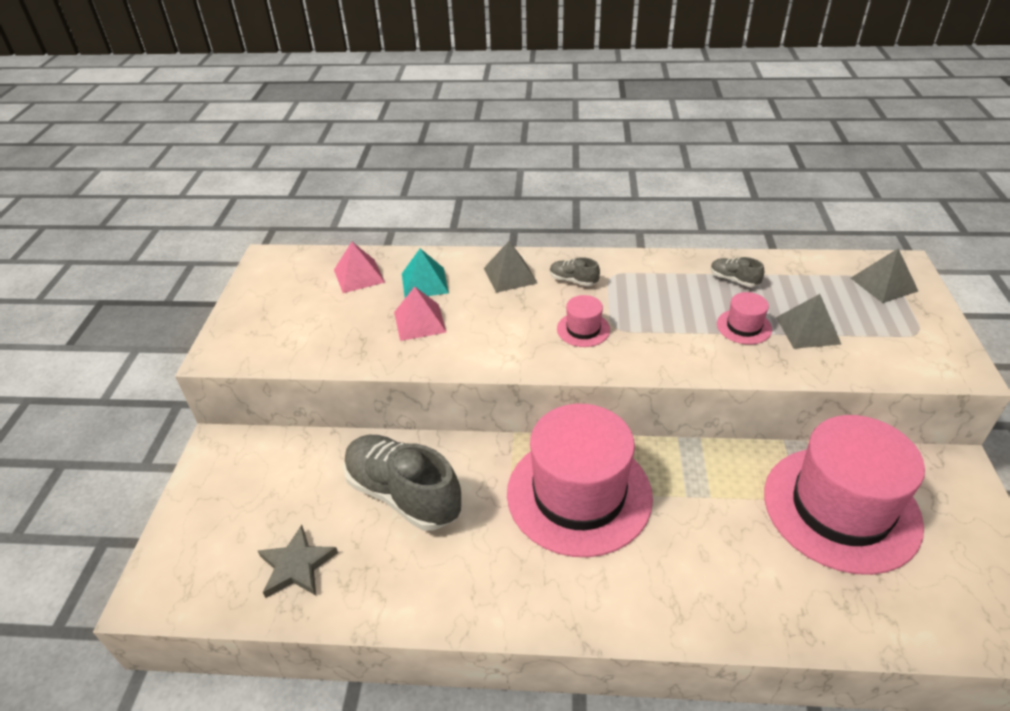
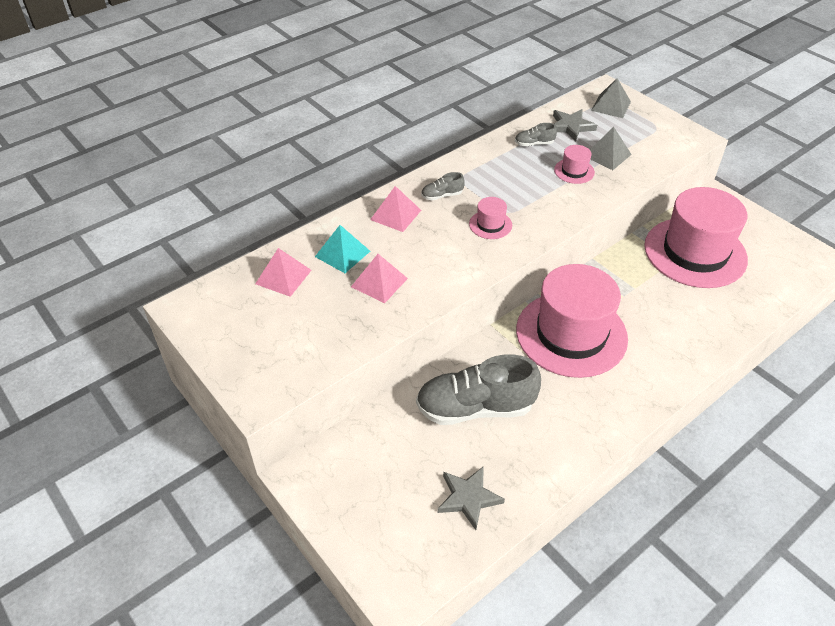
camera: 45 degrees left, 5 degrees up
grey pyramid [484,241,537,293] -> pink pyramid [370,186,421,232]
none -> grey star [553,109,597,141]

